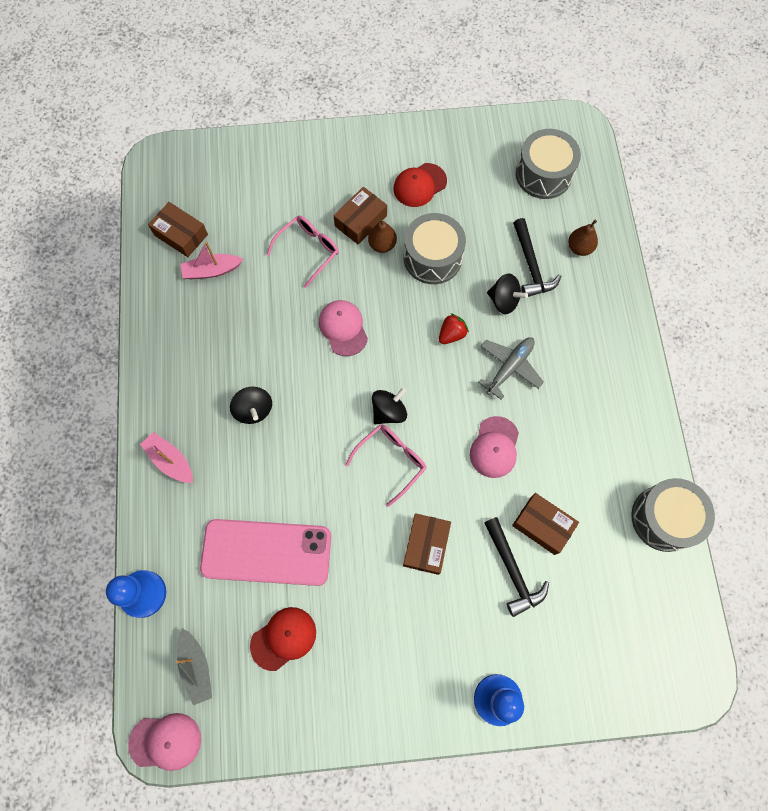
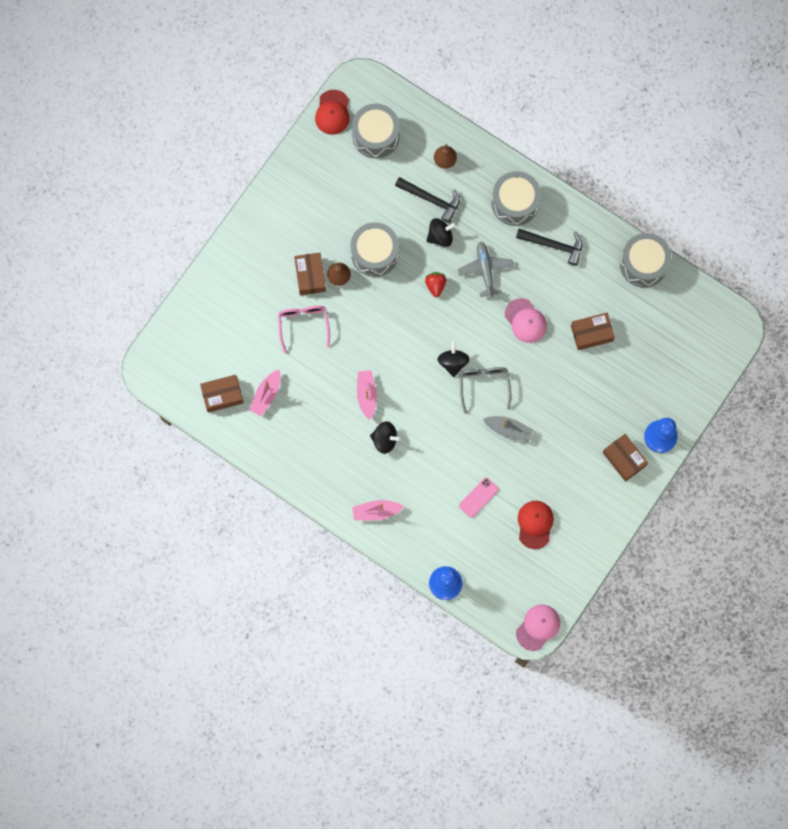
camera: 50 degrees left, 5 degrees up
grey boat [176,628,212,705] -> grey boat moved to [483,416,533,442]
pink phone [200,519,331,586] -> pink phone [459,477,499,518], size x0.45
pink cap [319,300,368,356] -> none
pink glasses [345,424,427,507] -> grey glasses [459,367,511,414]
red cap [393,163,447,207] -> red cap moved to [315,90,350,135]
brown box [403,513,451,575] -> brown box moved to [603,434,648,482]
black hammer [484,517,549,617] -> black hammer moved to [516,229,583,266]
none -> pink boat [357,370,377,420]
none -> grey drum [492,171,541,226]

